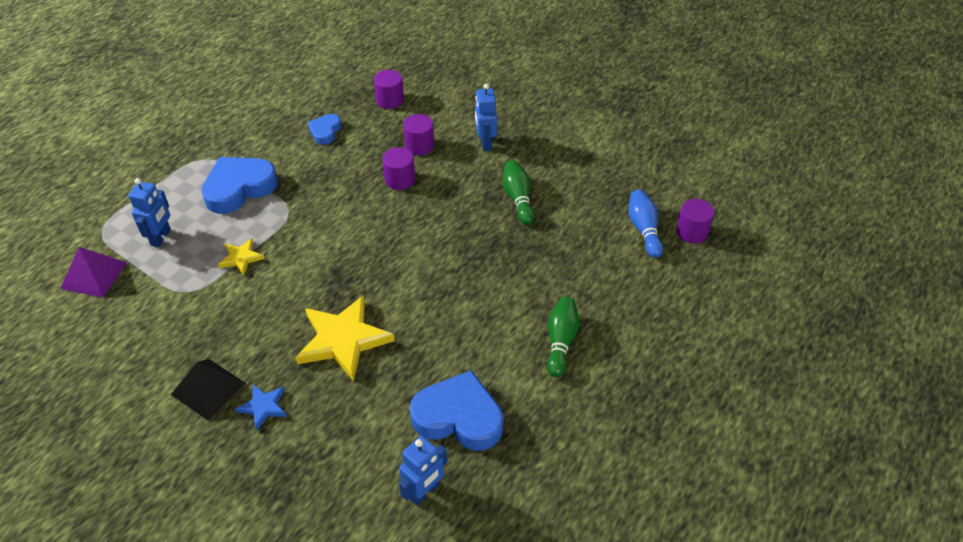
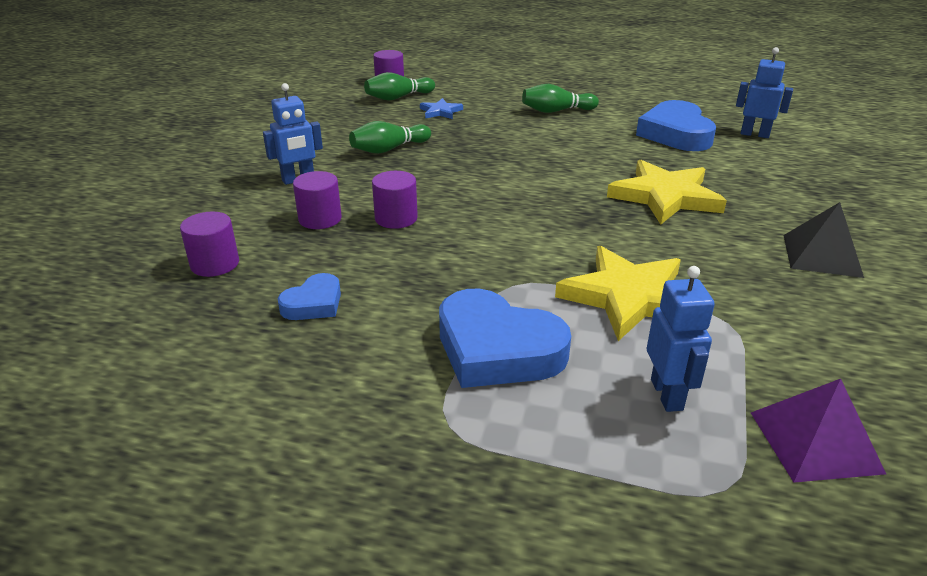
camera: 110 degrees left, 15 degrees down
blue robot [128,178,171,247] -> blue robot turned 90 degrees clockwise [647,266,715,412]
yellow star [218,238,265,275] -> yellow star [555,246,681,341], size x2.01
blue star [235,384,287,431] -> blue star moved to [420,98,463,119]
blue heart [308,114,342,145] -> blue heart turned 45 degrees counterclockwise [277,273,341,320]
blue bowling pin [629,189,663,258] -> green bowling pin [364,72,435,101]

